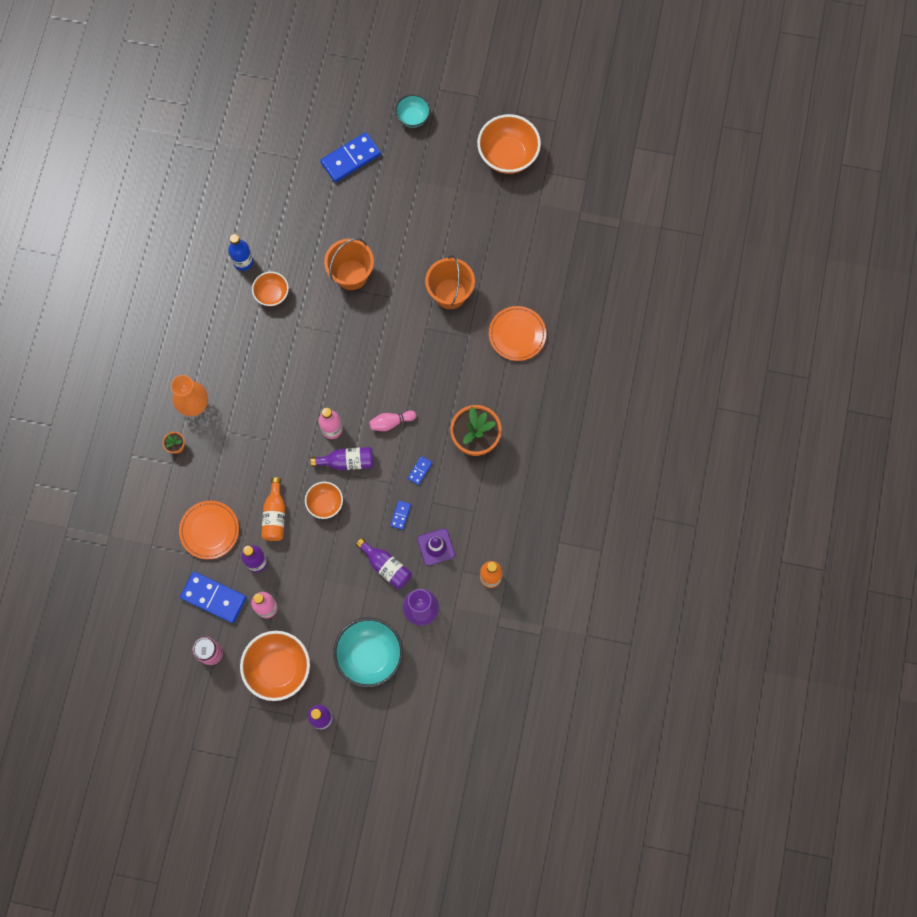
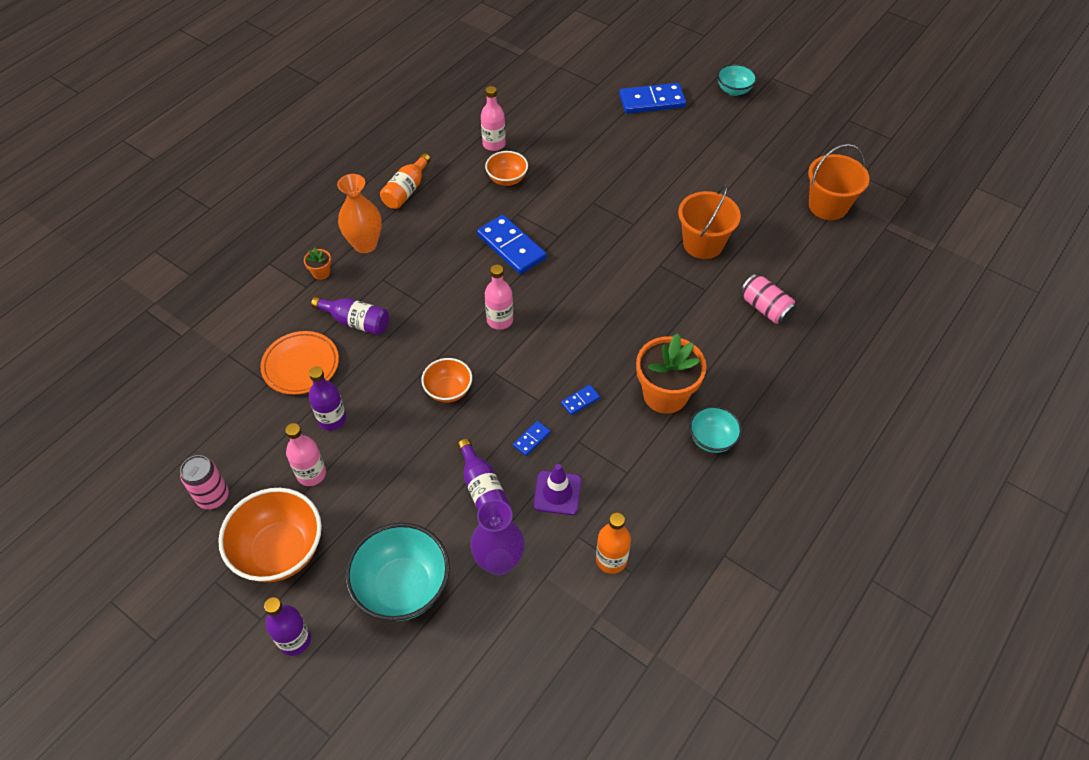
camera: 25 degrees right, 20 degrees down
blue domino [180,572,247,623] -> blue domino moved to [477,215,547,274]
blue bottle [228,234,253,271] -> pink bottle [481,86,506,151]
orange bottle [261,477,285,541] -> orange bottle moved to [380,153,431,209]
purple bottle [310,447,374,470] -> purple bottle moved to [311,296,389,335]
orange bucket [324,238,374,290] -> orange bucket moved to [808,144,870,220]
pink bowling pin [369,410,416,431] -> none
orange bowl [477,114,541,174] -> none
orange plate [489,306,546,361] -> pink can [740,274,797,324]
none -> turquoise bowl [689,406,742,453]

